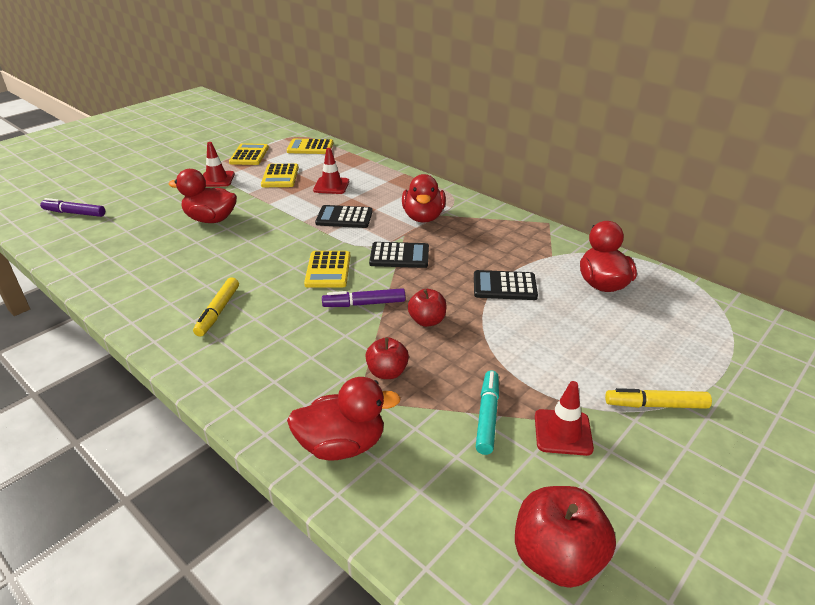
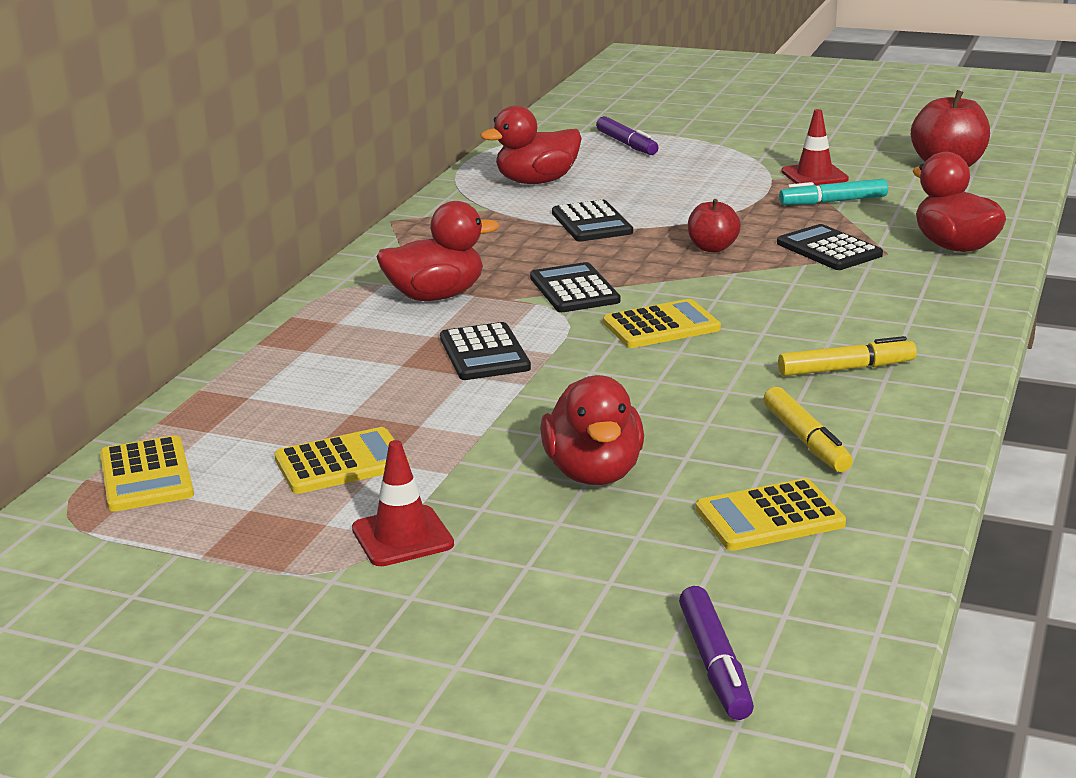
camera: 110 degrees left, 10 degrees down
yellow calculator [229,143,269,165] -> yellow calculator moved to [696,478,846,551]
red traffic cone [313,148,349,194] -> none
purple marker [322,288,406,307] -> purple marker moved to [596,116,659,155]
red apple [366,337,409,379] -> black calculator [777,224,883,270]
yellow marker [605,388,712,409] -> yellow marker moved to [763,387,853,472]

